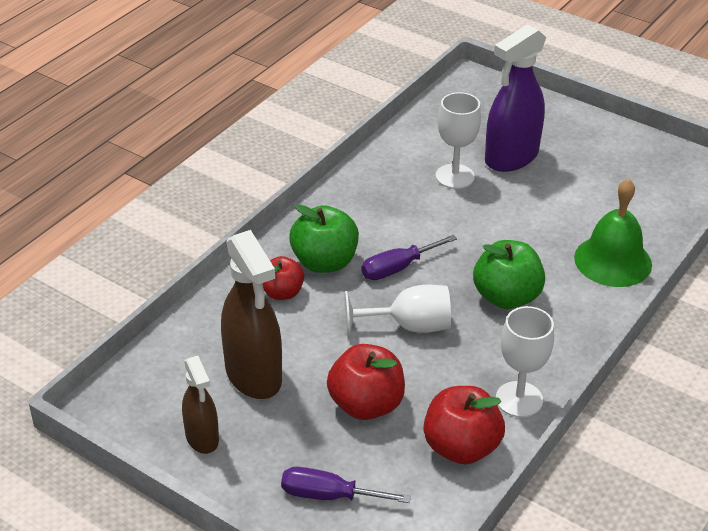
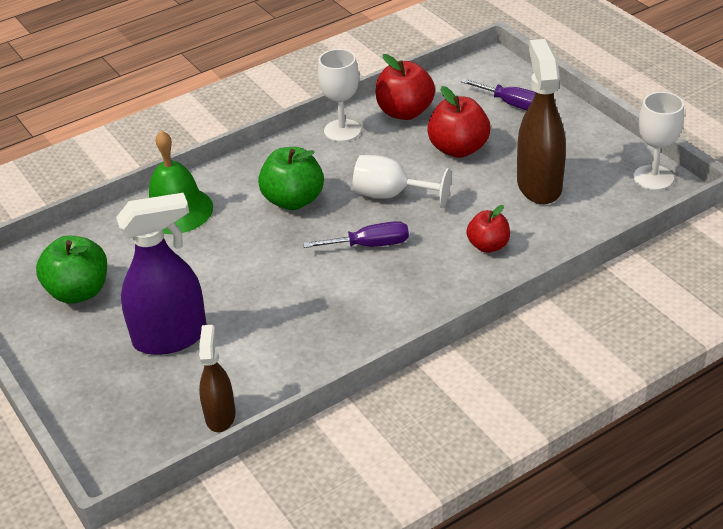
camera: 155 degrees left, 0 degrees up
brown spray bottle [182,356,219,454] -> brown spray bottle moved to [199,325,236,432]
green apple [289,204,359,273] -> green apple moved to [36,235,107,303]
white goblet [436,92,481,189] -> white goblet moved to [633,92,684,190]

